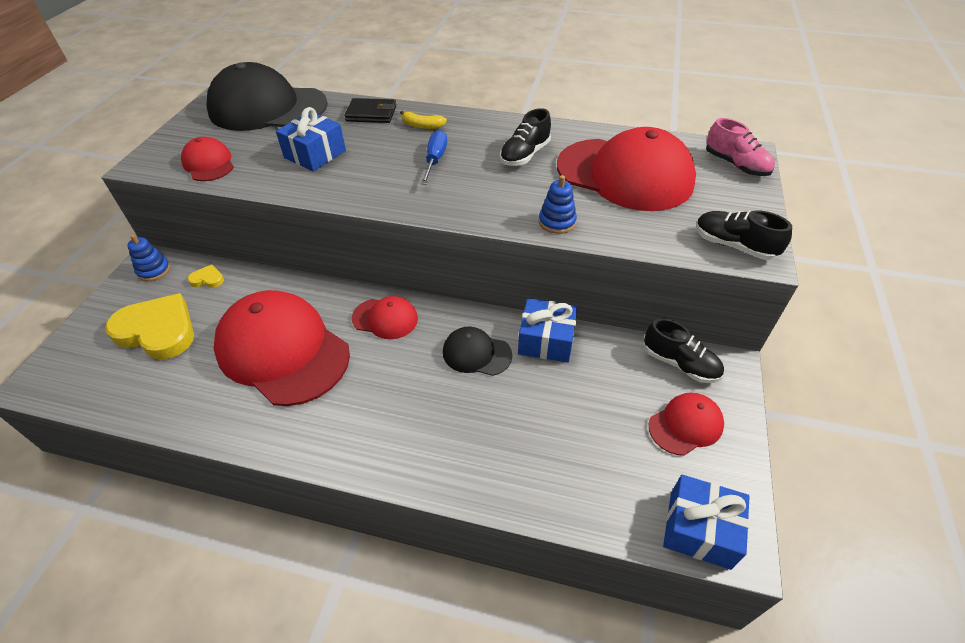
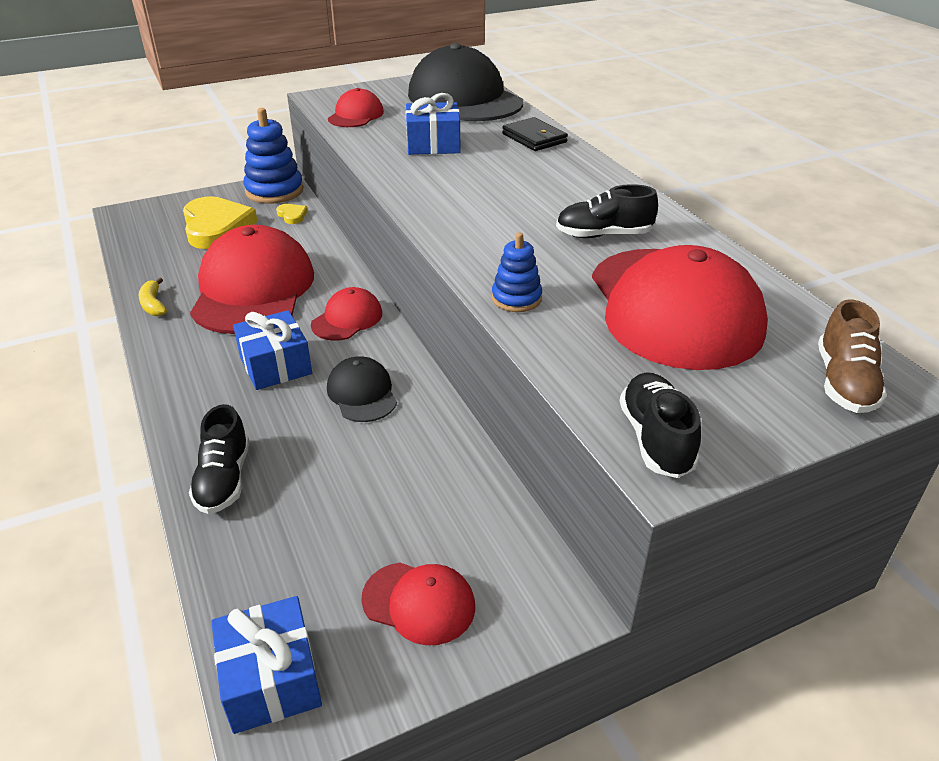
camera: 50 degrees right, 10 degrees down
blue stacking toy [127,234,171,282] -> blue stacking toy [244,108,304,204], size x1.83
red cap [352,296,418,339] -> red cap turned 120 degrees counterclockwise [311,287,382,341]
yellow banana [400,110,447,129] -> yellow banana moved to [138,277,167,316]
blue screwdriver [421,130,447,185] -> none
blue gift [518,298,578,363] -> blue gift moved to [233,310,312,390]
black shoe [644,318,724,383] -> black shoe moved to [189,404,249,514]
pink shoe [706,118,775,176] -> brown shoe [818,299,887,413]

